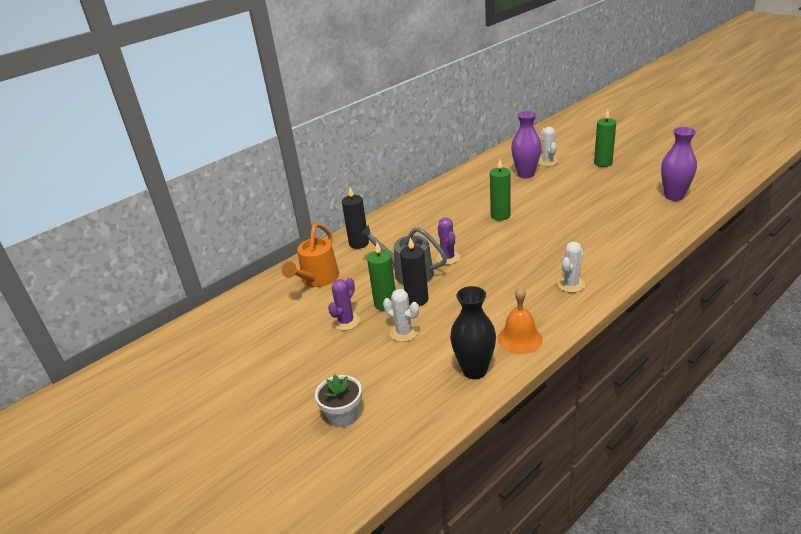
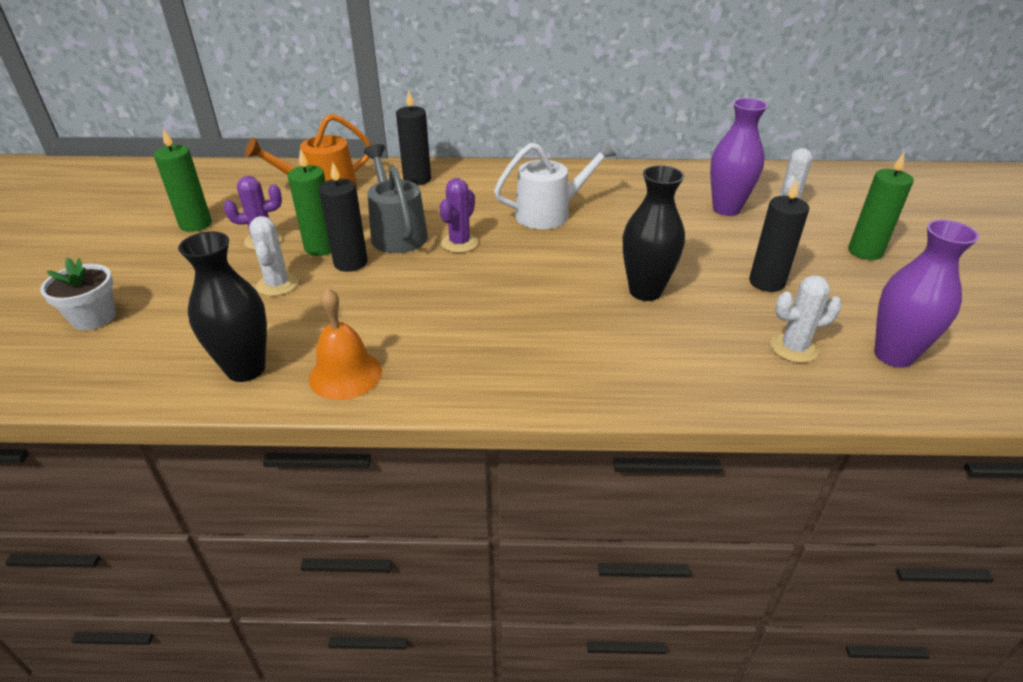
camera: 40 degrees right, 5 degrees up
green candle [490,159,511,221] -> green candle moved to [154,128,212,232]
white cactus [557,242,585,293] -> white cactus moved to [771,275,842,363]
none -> white watering can [494,140,617,229]
none -> black vase [623,165,685,301]
none -> black candle [749,180,809,292]

